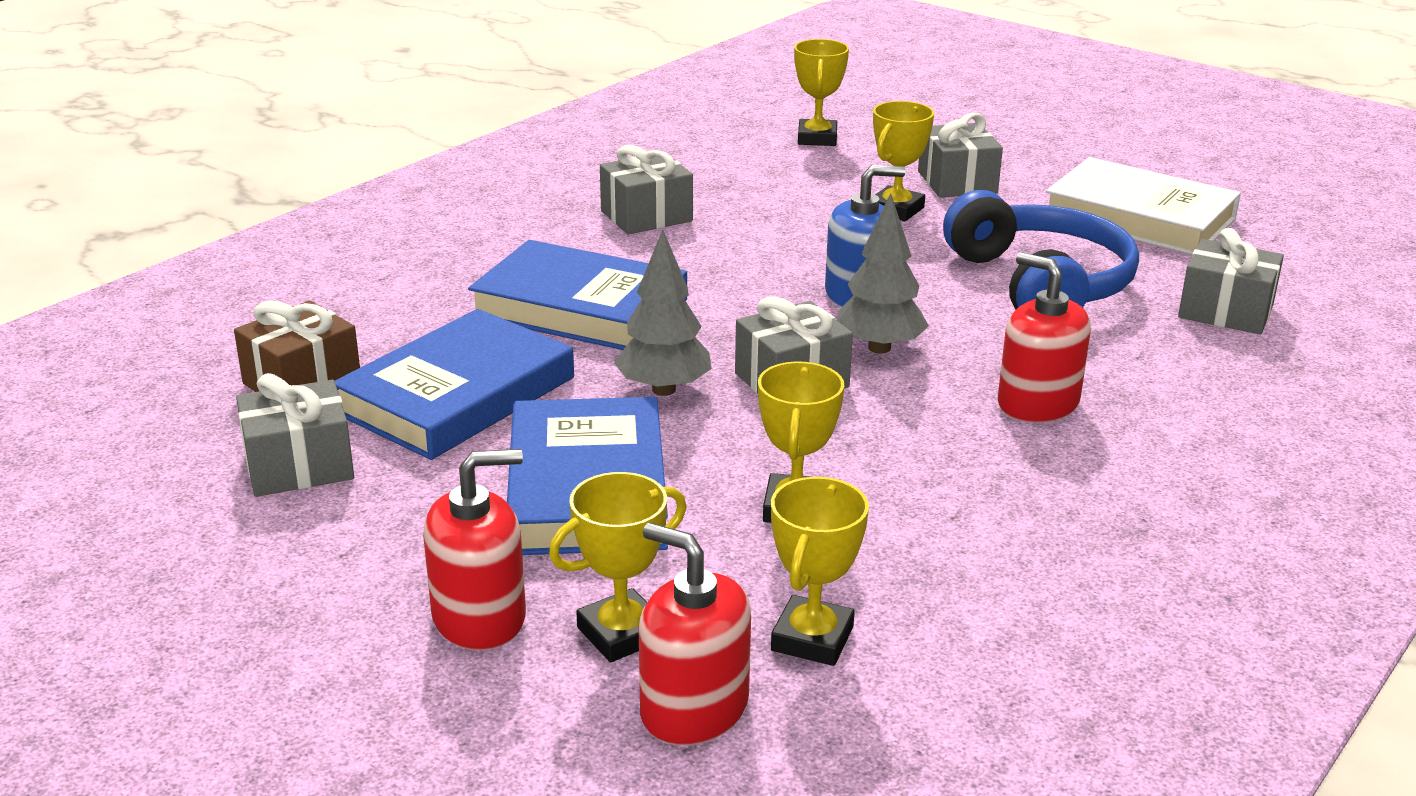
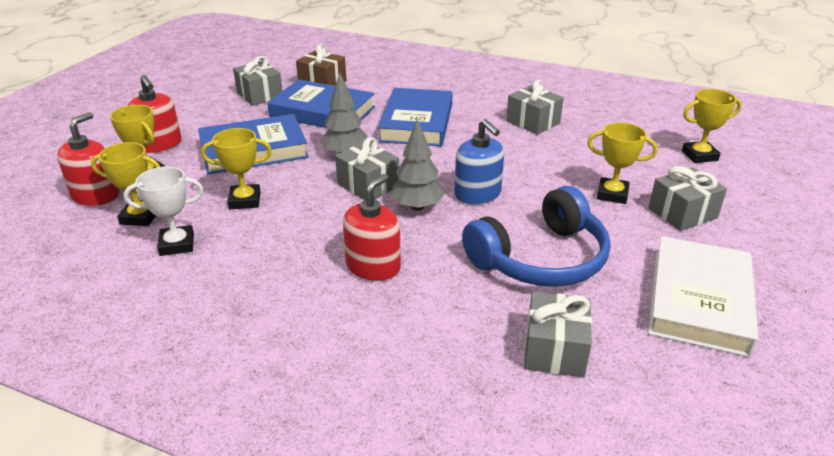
camera: 75 degrees right, 5 degrees up
none -> white trophy [124,166,204,256]

